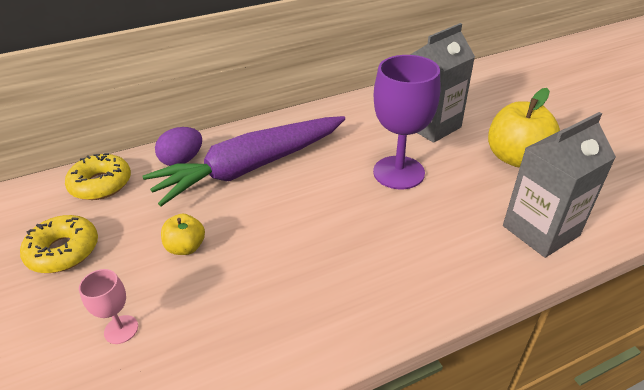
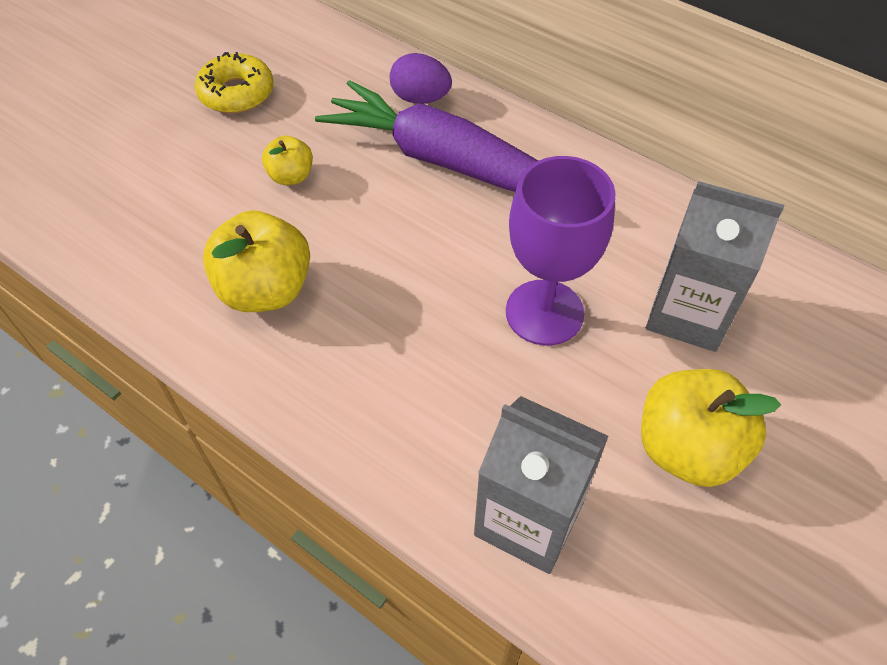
camera: 60 degrees right, 15 degrees up
yellow donut [65,153,131,200] -> none
pink goblet [79,269,138,344] -> none
none -> yellow apple [203,210,310,312]

